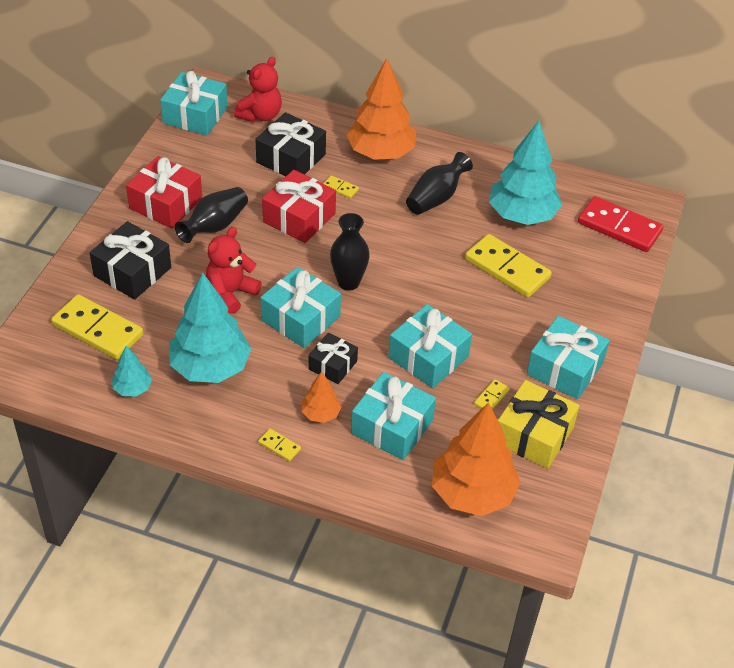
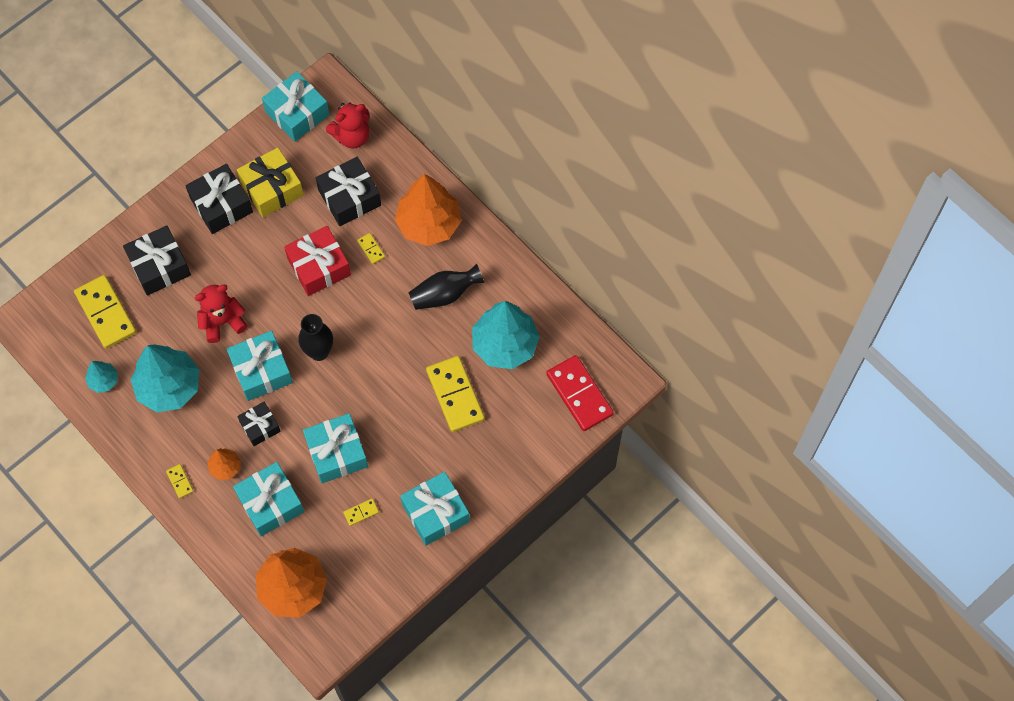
camera: 30 degrees right, 20 degrees up
red gift [126,156,202,228] -> black gift [185,164,253,234]
black vase [175,187,248,243] -> none
yellow gift [498,380,579,469] -> yellow gift moved to [237,147,304,217]

